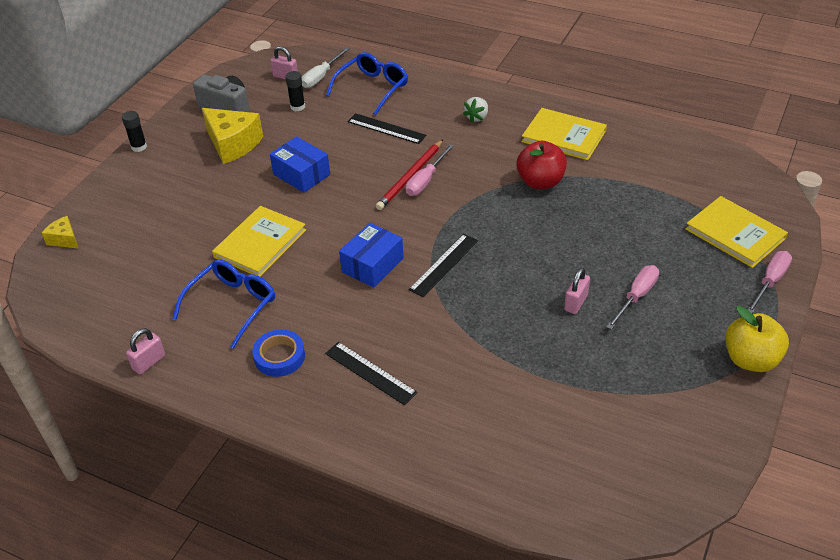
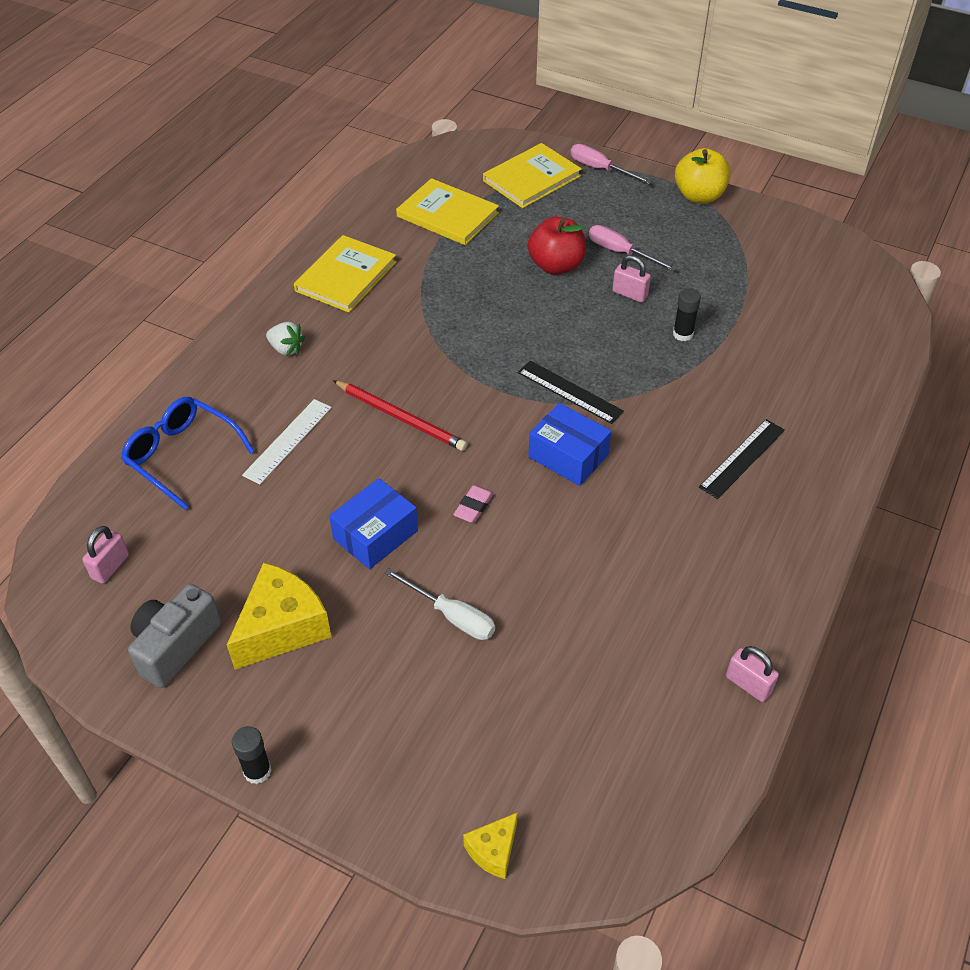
camera: 90 degrees left, 5 degrees up
blue glasses [172,259,275,349] -> none
yellow book [212,206,306,277] -> yellow book moved to [396,178,499,245]
blue tape [252,329,305,377] -> none
black glue stick [285,71,305,111] -> black glue stick moved to [673,288,701,341]
white screwdriver [302,47,350,88] -> white screwdriver moved to [385,568,495,640]
black ruler [348,113,426,144] -> white ruler [242,399,332,484]
pink screwdriver [406,144,454,196] -> none
red apple [517,141,567,189] -> red apple moved to [528,217,586,275]
none -> pink eraser [453,485,494,523]

